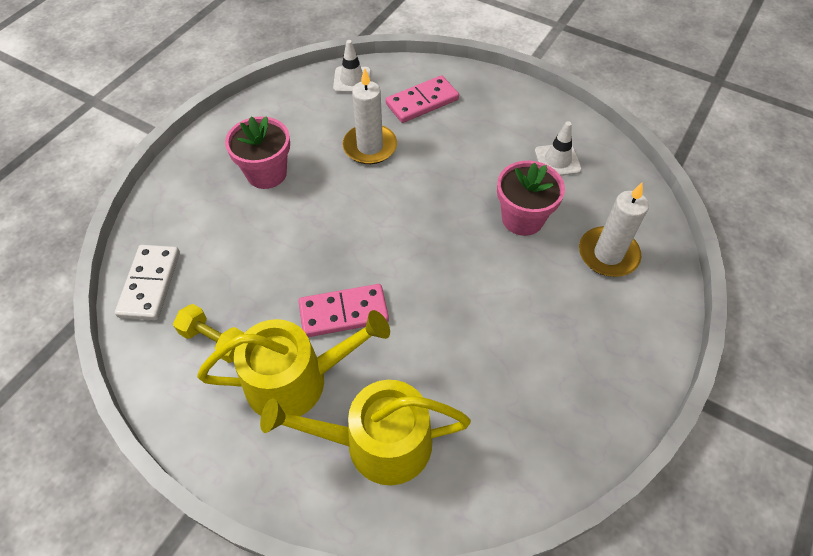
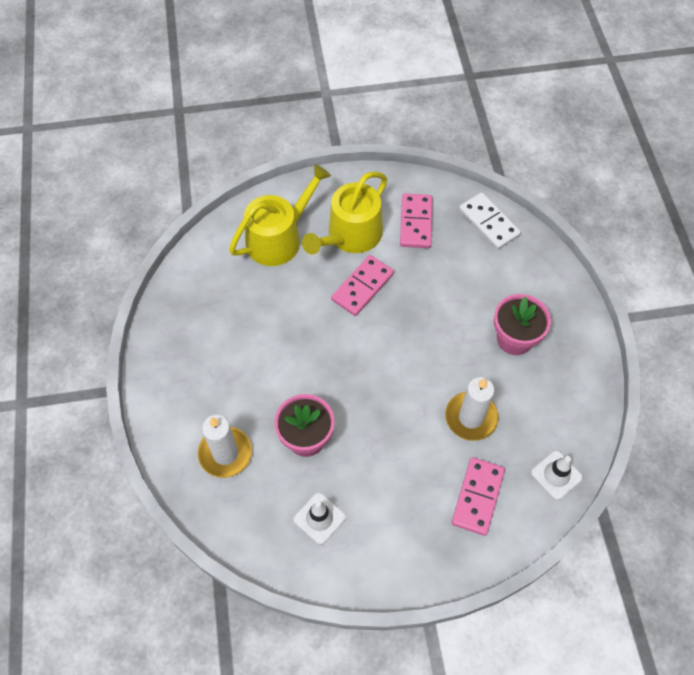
camera: 140 degrees right, 5 degrees up
yellow dumbbell [173,304,244,363] -> pink domino [400,193,433,248]

